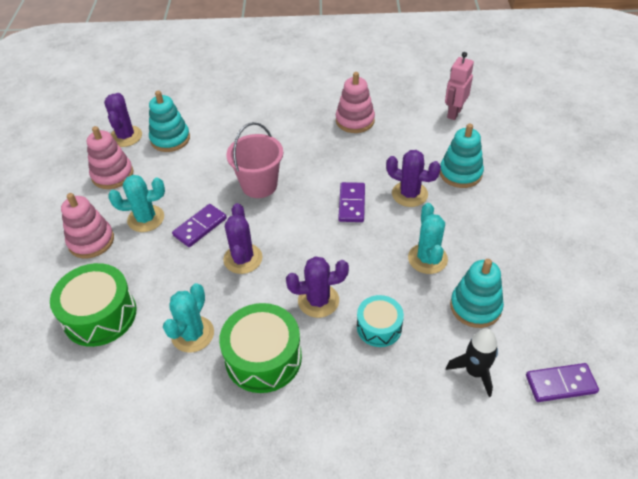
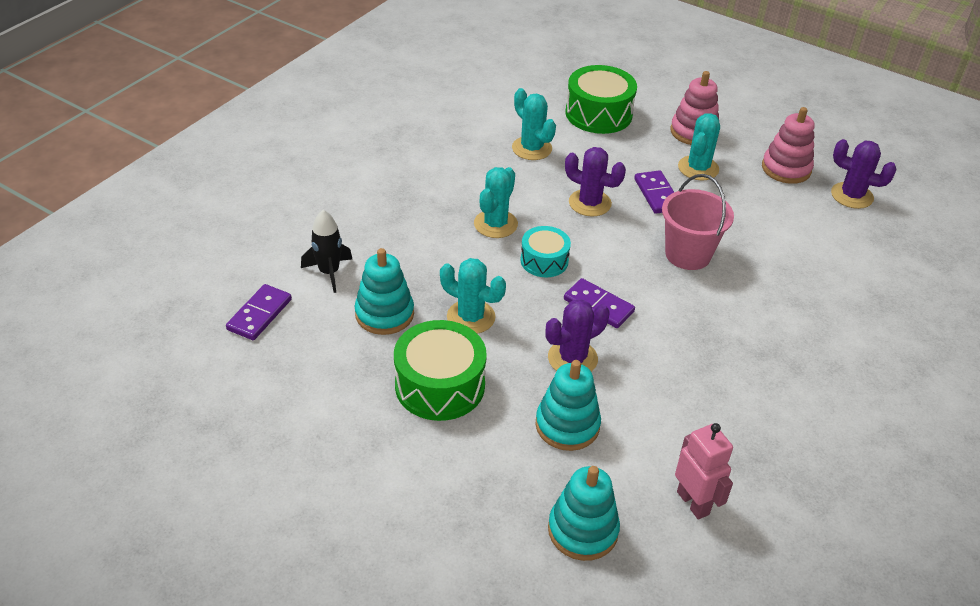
camera: 120 degrees right, 5 degrees down
turquoise stacking toy [149,91,190,152] -> turquoise stacking toy moved to [548,466,620,561]
green drum [219,303,302,393] -> green drum moved to [394,320,487,421]
purple cactus [286,256,349,318] -> turquoise cactus [474,167,518,238]
pink stacking toy [336,72,375,133] -> none
turquoise drum [357,295,404,347] -> turquoise drum moved to [520,226,571,277]

